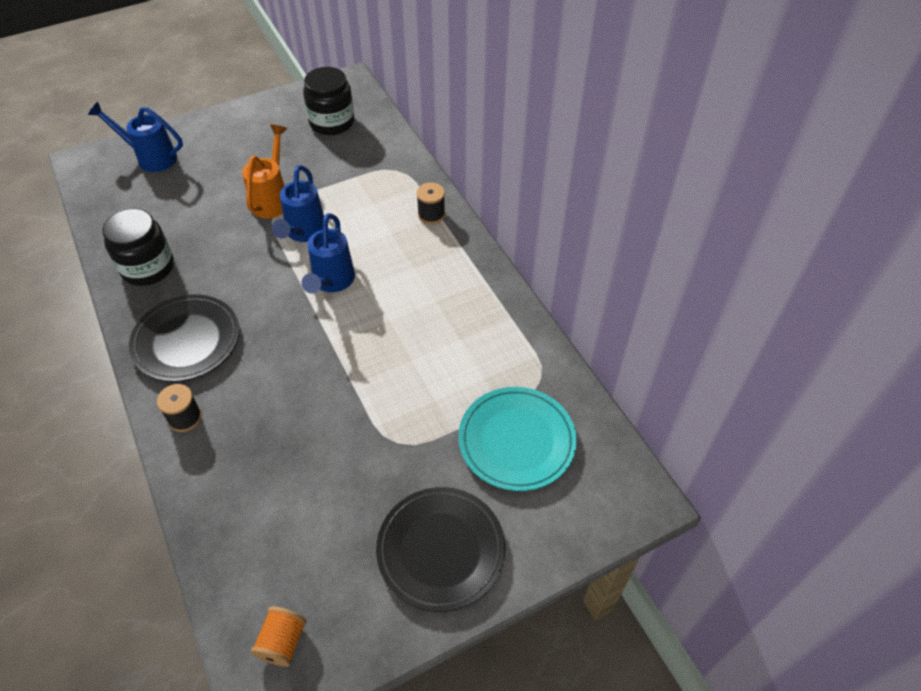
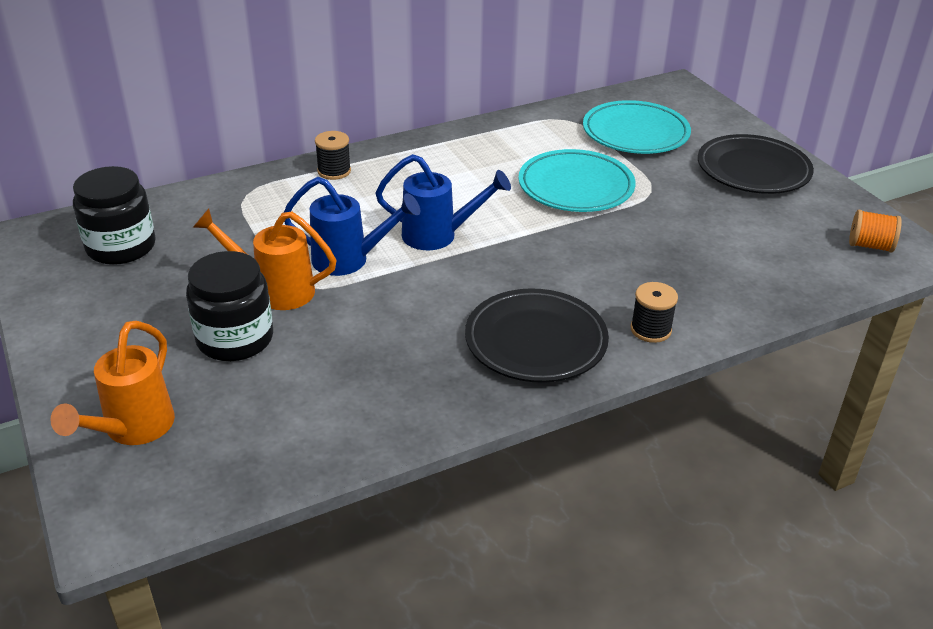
camera: 90 degrees left, 15 degrees down
blue watering can [88,102,183,172] -> orange watering can [50,321,175,445]
black jar [103,209,174,286] -> black jar moved to [186,251,273,361]
none -> turquoise plate [518,149,636,212]

